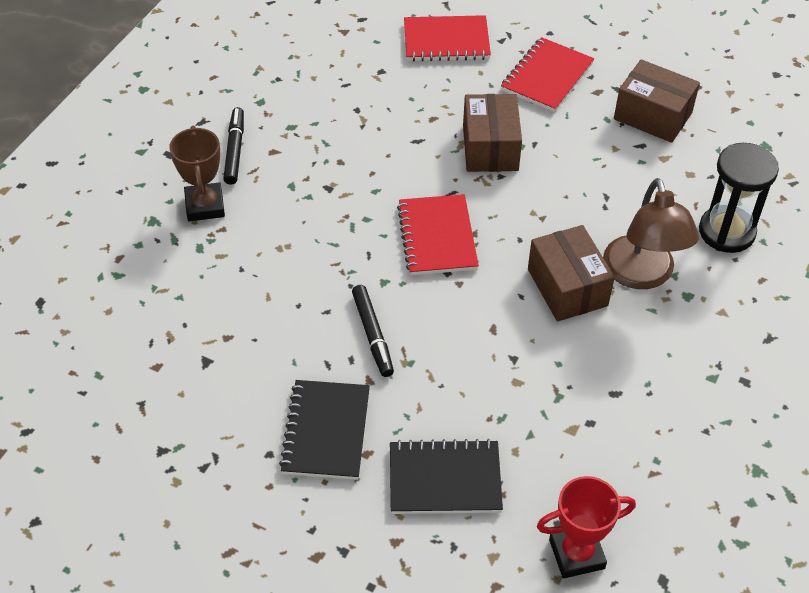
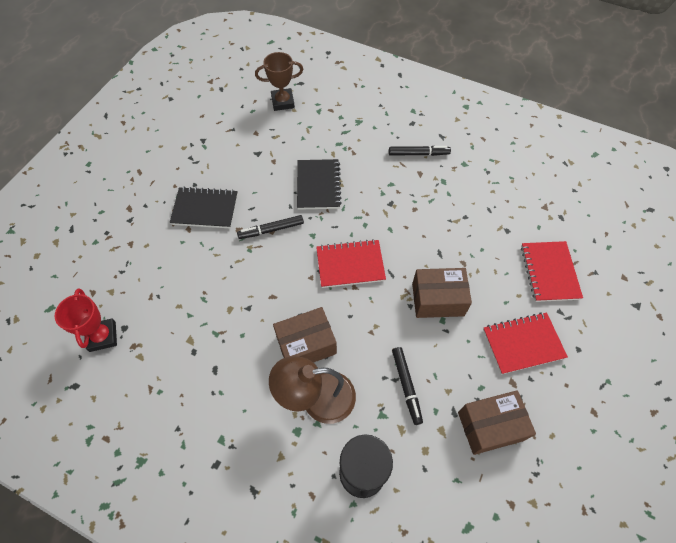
camera: 90 degrees right, 10 degrees up
brown trophy [169,126,225,221] -> brown trophy moved to [255,52,303,111]
black notebook [390,439,503,514] -> black notebook moved to [297,159,342,210]
red notebook [501,37,594,112] -> red notebook turned 45 degrees counterclockwise [483,312,568,375]
brown box [614,59,700,143] -> brown box turned 45 degrees clockwise [458,390,536,455]
none -> black marker [392,347,423,425]

